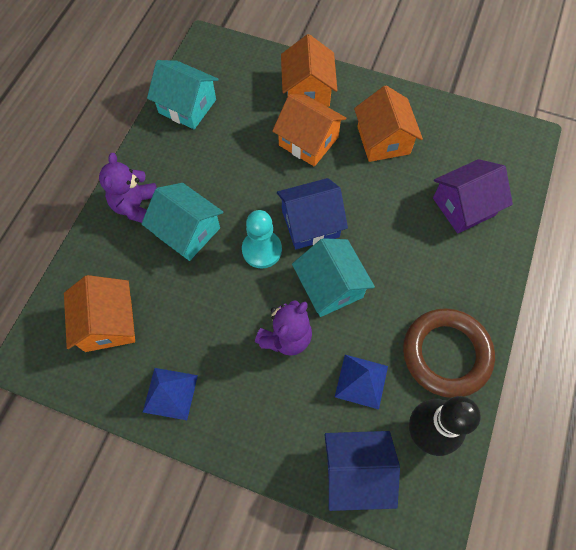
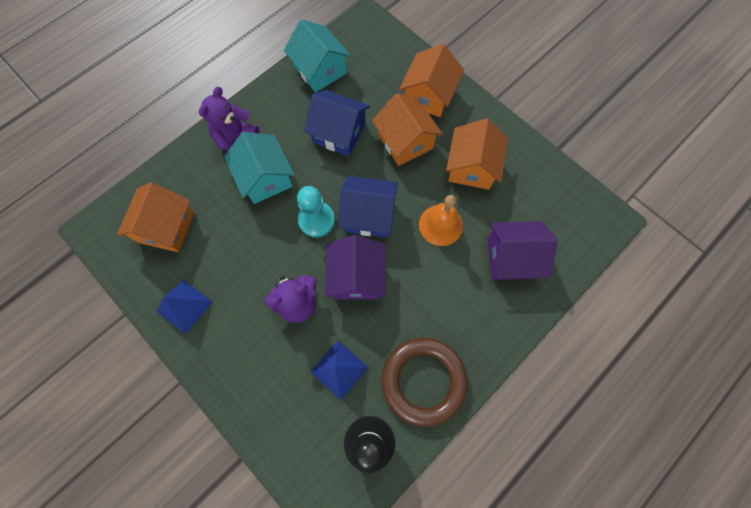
camera: 25 degrees right, 5 degrees up
turquoise house [292,238,375,317] -> purple house [325,235,386,299]
blue house [324,431,400,511] -> blue house moved to [304,90,370,156]
none -> orange bell [419,195,463,246]

